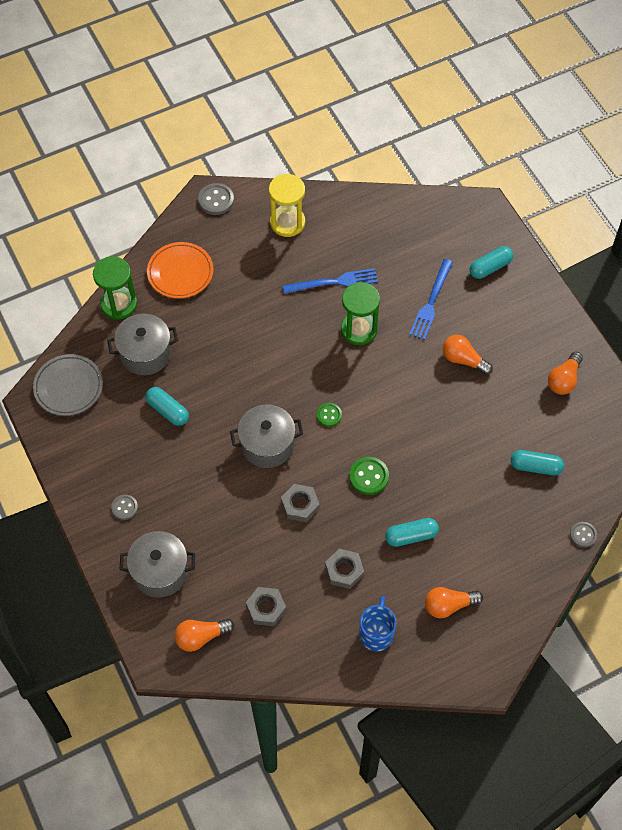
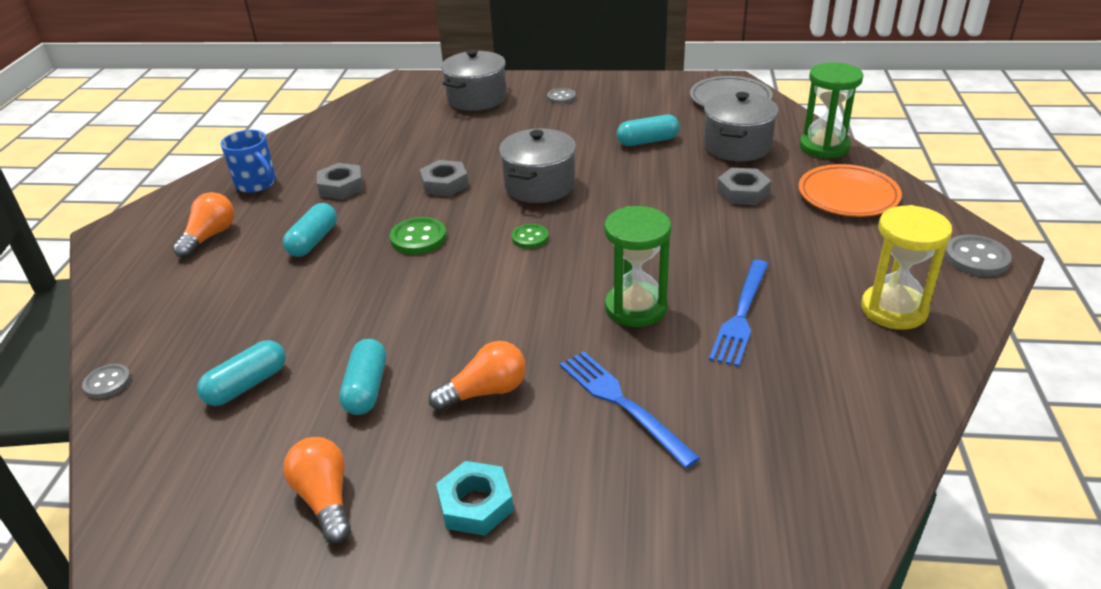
camera: 125 degrees right, 25 degrees down
orange light bulb [175,619,234,652] -> none
grey nut [246,587,286,626] -> grey nut moved to [717,168,771,205]
turquoise capsule [469,246,513,279] -> turquoise capsule moved to [339,339,386,415]
none -> turquoise nut [436,461,514,536]

